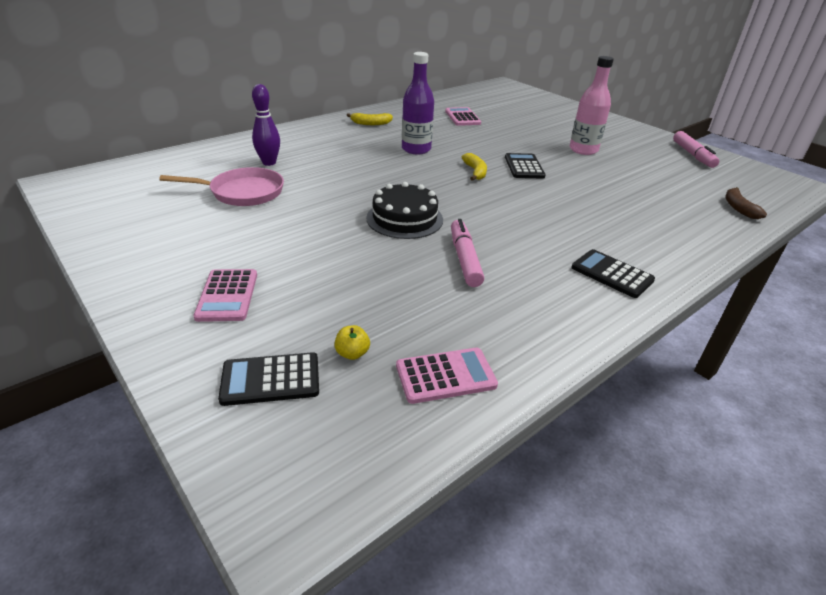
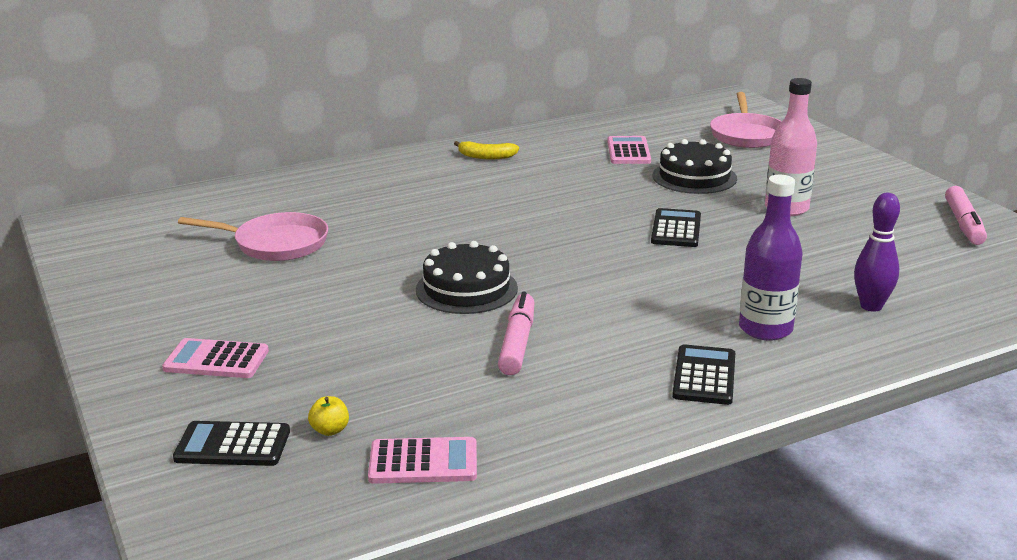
camera: 15 degrees right, 10 degrees down
pink calculator [193,269,257,322] -> pink calculator turned 90 degrees clockwise [162,338,269,378]
purple bowling pin [252,84,280,166] -> purple bowling pin moved to [854,193,900,312]
purple bottle [402,52,434,154] -> purple bottle moved to [739,175,802,341]
yellow banana [462,153,487,181] -> none
black calculator [571,249,655,298] -> black calculator turned 45 degrees clockwise [672,344,735,405]
brown banana [725,187,767,219] -> none
none -> black cake [652,139,737,194]
none -> pink pan [710,92,782,148]

